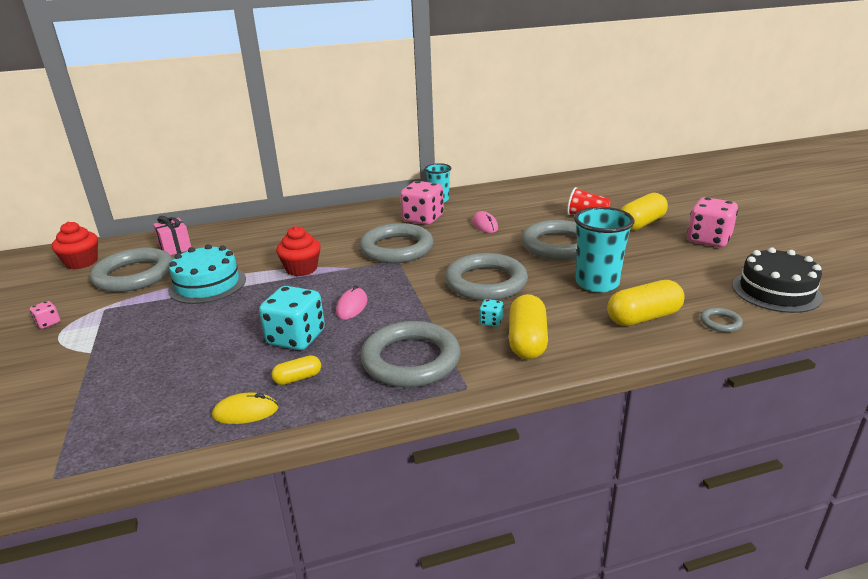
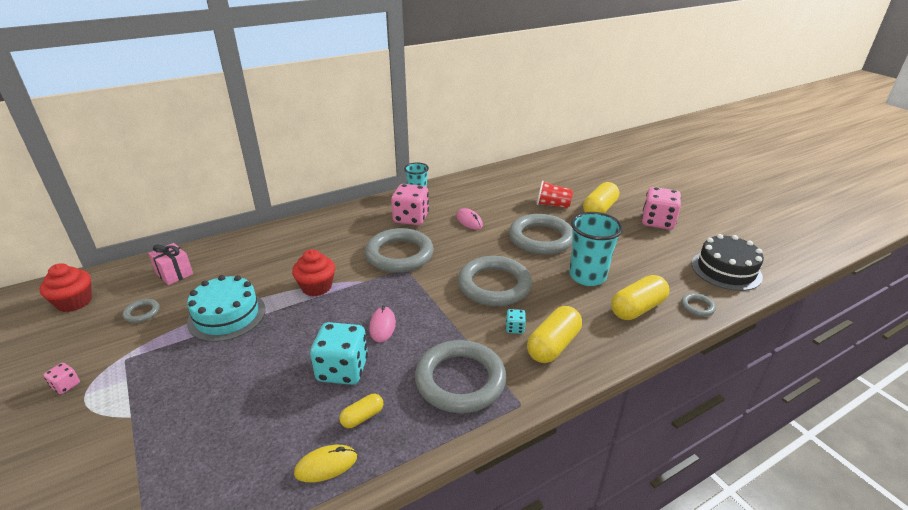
camera: 15 degrees left, 5 degrees up
grey ring [90,248,173,292] -> grey ring [123,299,160,323], size x0.42
yellow capsule [509,294,548,359] -> yellow capsule turned 45 degrees clockwise [527,306,582,363]

